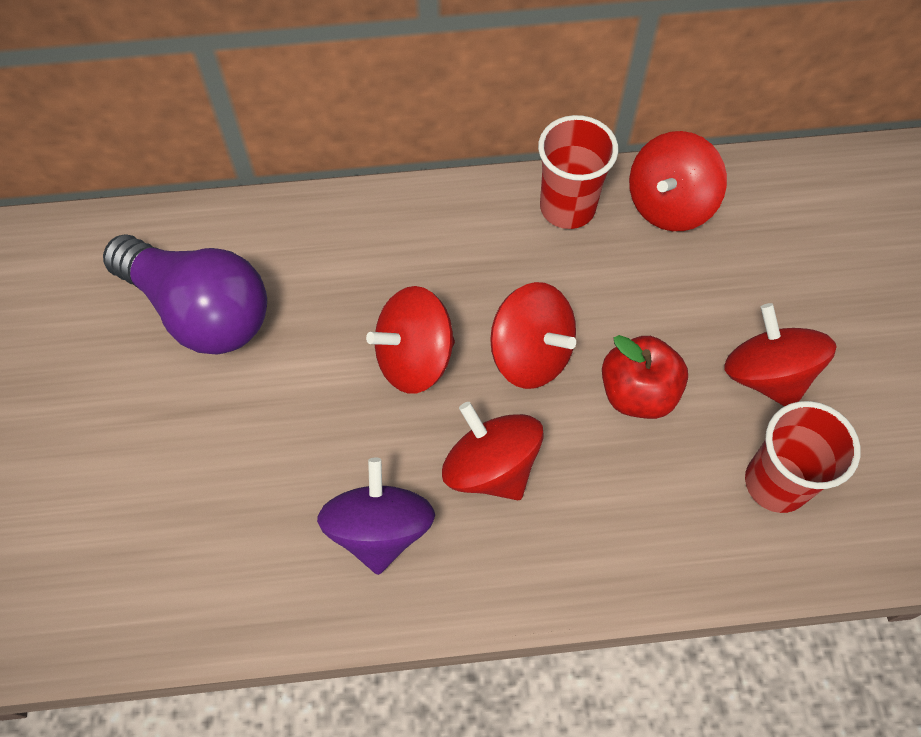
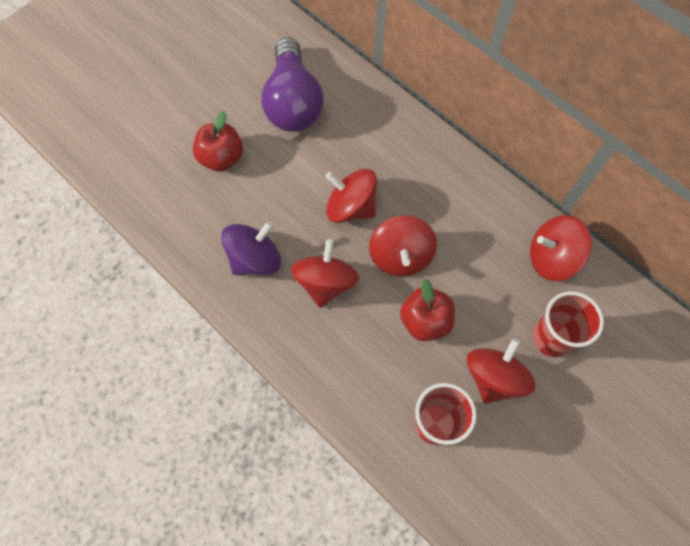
camera: 50 degrees right, 5 degrees up
red cup [538,115,618,229] -> red cup moved to [532,291,604,357]
none -> red apple [193,111,243,171]

